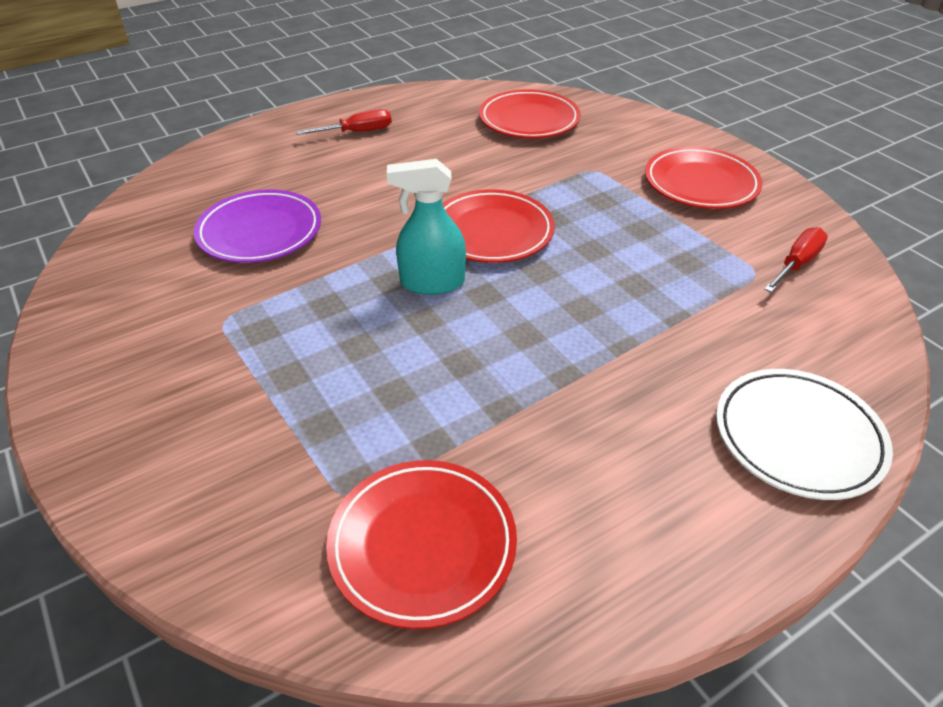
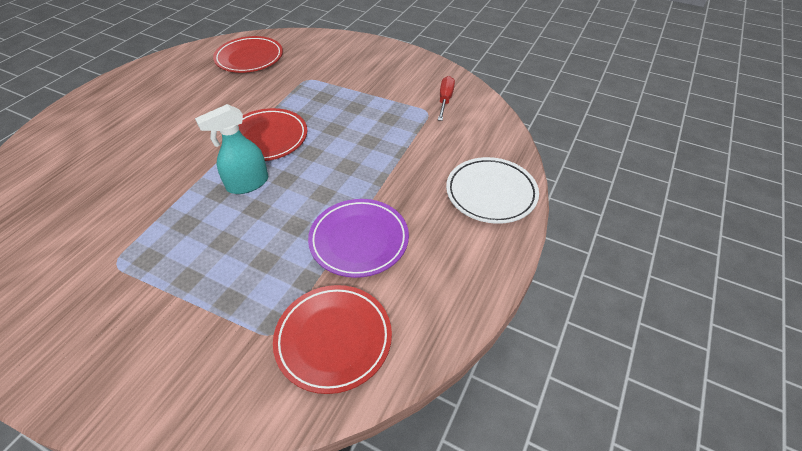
camera: 30 degrees left, 5 degrees up
purple plate [194,190,321,263] -> purple plate moved to [308,199,409,278]
red screwdriver [296,109,392,135] -> none
red plate [645,147,763,209] -> none

